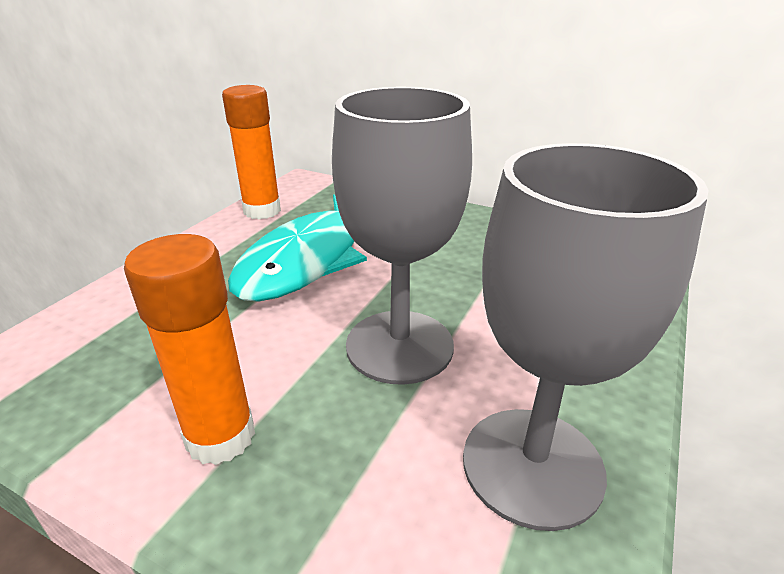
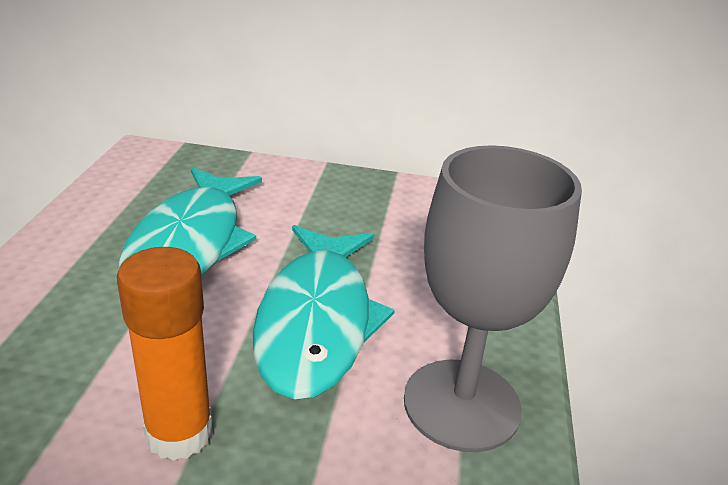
camera: 20 degrees left, 0 degrees up
orange glue stick [222,85,281,219] -> none
grey goblet [332,87,472,385] -> turquoise fish [253,225,395,400]

